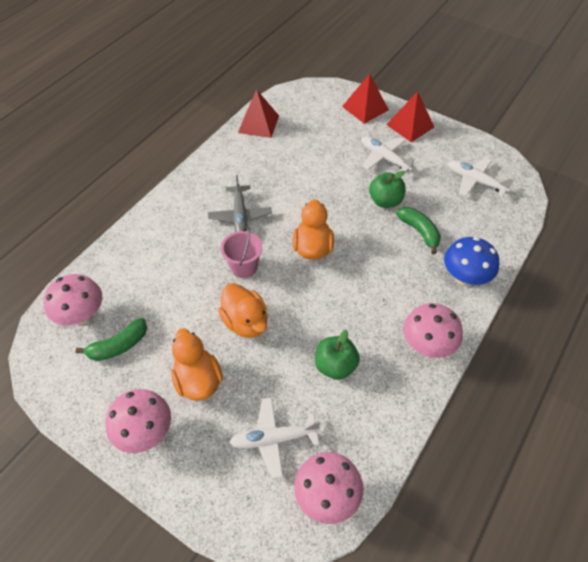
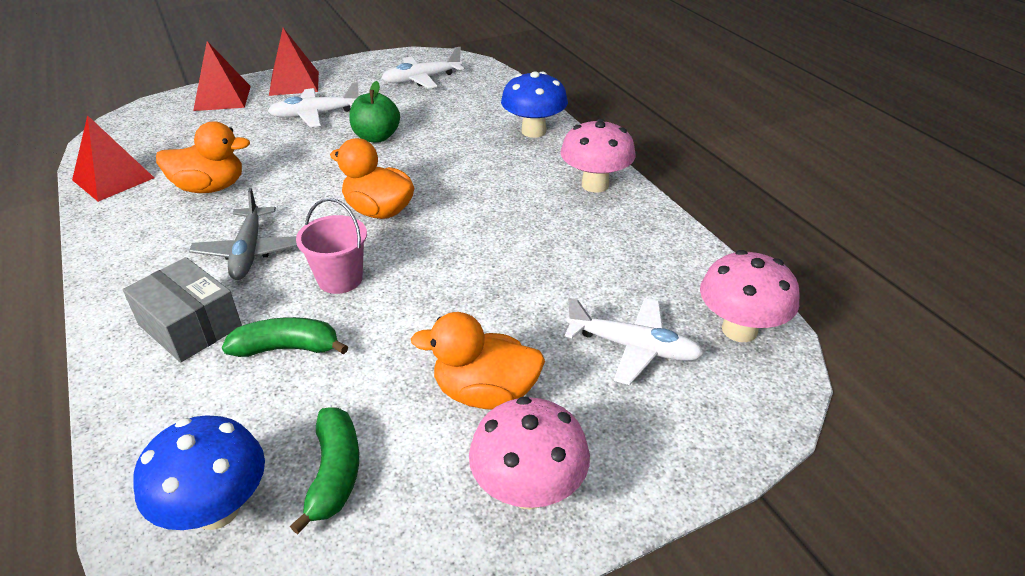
camera: 60 degrees left, 15 degrees down
pink mushroom [44,274,102,326] -> blue mushroom [133,415,265,530]
grey plane [208,175,272,232] -> grey plane turned 60 degrees clockwise [189,188,297,280]
orange duck [218,283,268,338] -> orange duck moved to [156,122,250,193]
white plane [229,397,321,479] -> white plane turned 90 degrees counterclockwise [565,298,704,385]
green apple [315,330,360,380] -> none
green banana [396,207,441,254] -> green banana moved to [222,317,348,357]
none -> grey box [123,257,242,363]

